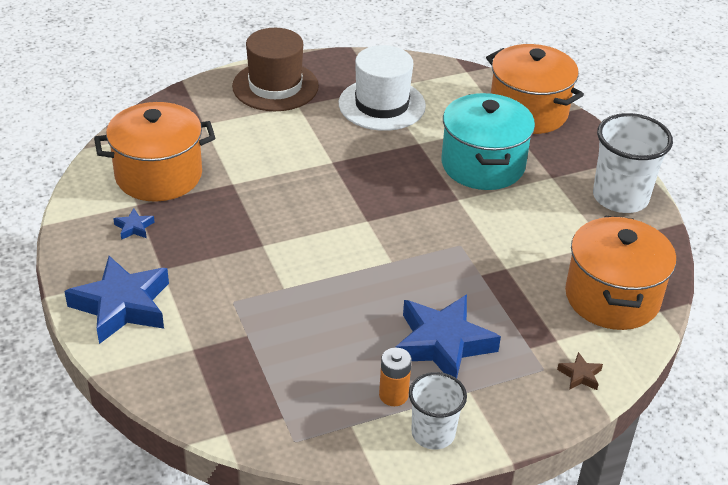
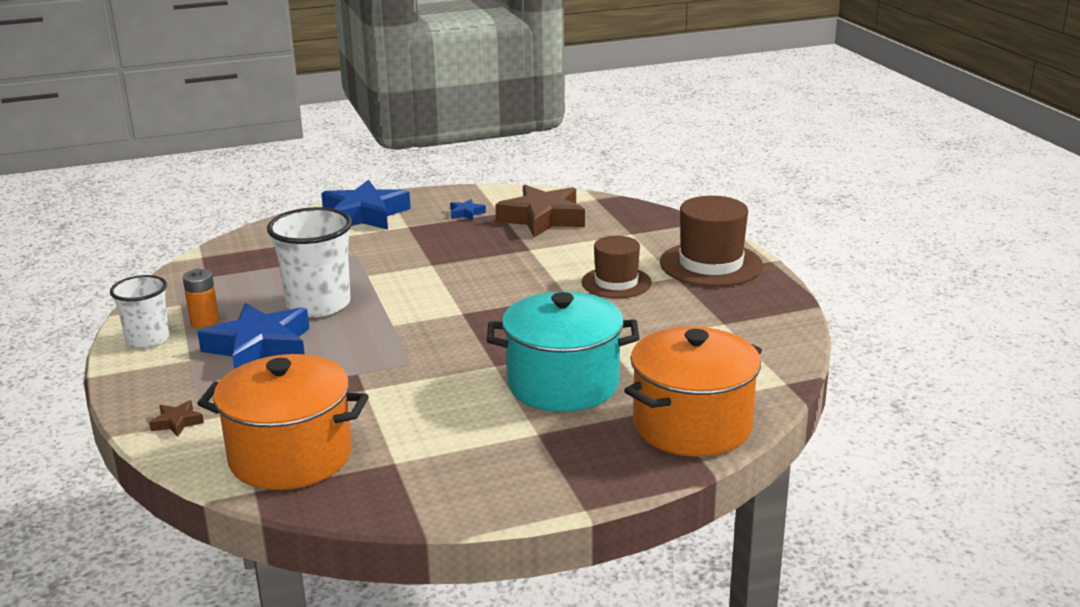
camera: 95 degrees right, 15 degrees down
orange pot [94,102,215,202] -> brown star [495,185,585,238]
white hat [339,45,426,131] -> none
white cup [593,113,673,213] -> white cup moved to [267,207,352,317]
none -> brown hat [581,236,652,298]

